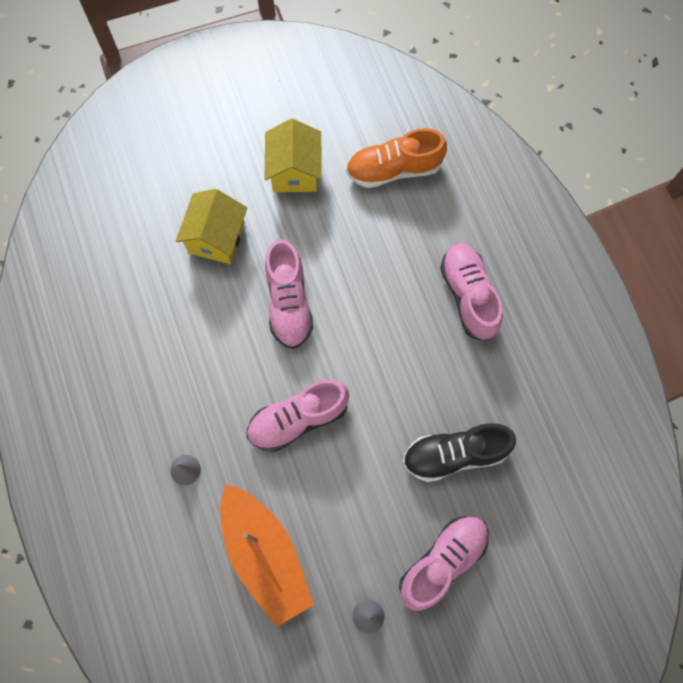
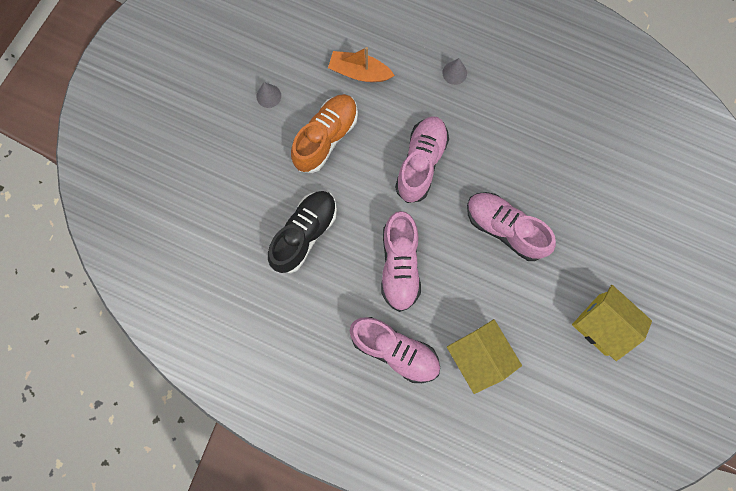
camera: 135 degrees right, 5 degrees up
yellow house [176,189,247,264] -> yellow house moved to [447,319,522,394]
orange boat [220,484,314,627] -> orange boat [328,47,395,82], size x0.58
orange shoe [346,128,447,188] -> orange shoe moved to [291,94,358,173]
pink shoe [399,516,489,611] -> pink shoe moved to [381,211,421,312]

